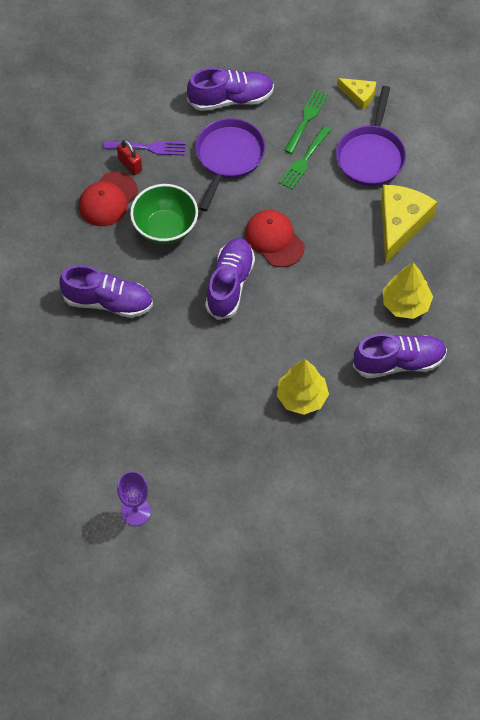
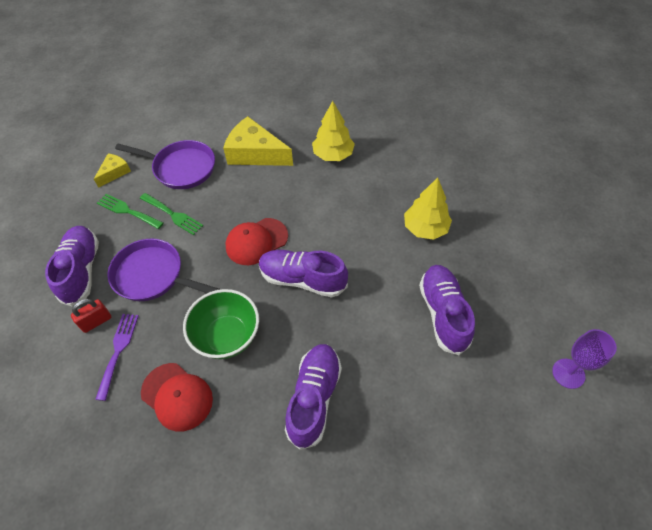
camera: 85 degrees left, 5 degrees down
red padlock [117,140,142,175] -> red padlock moved to [71,299,111,333]
purple shoe [353,334,447,379] -> purple shoe moved to [419,265,475,355]

